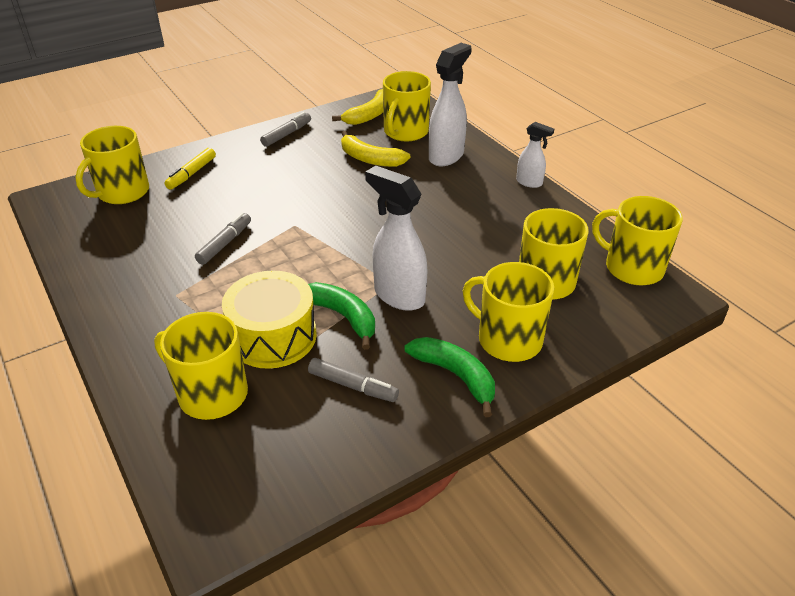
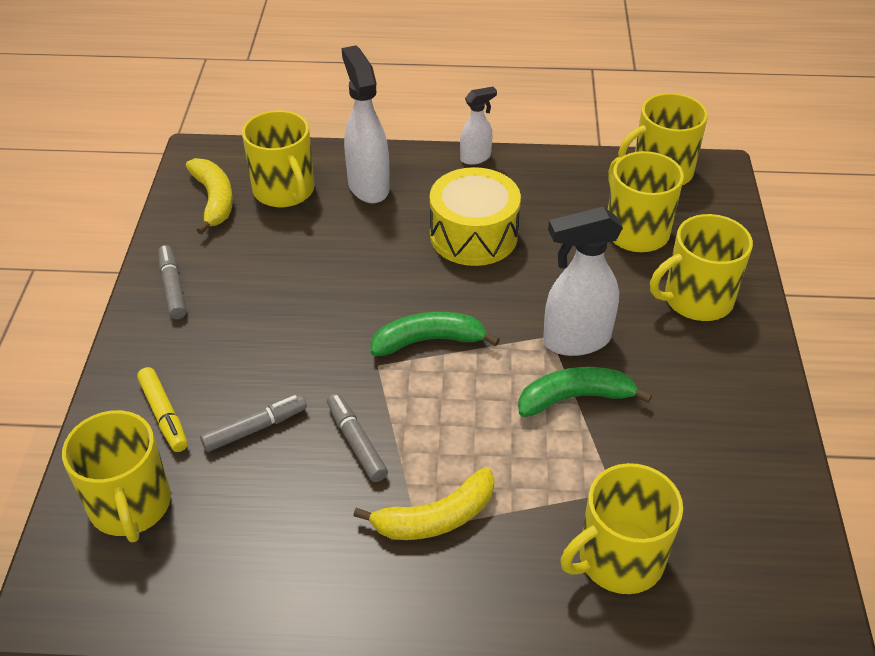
camera: 55 degrees left, 5 degrees up
yellow drum [222,271,317,369] -> yellow drum moved to [430,167,521,266]
grey marker [308,358,399,402] -> grey marker moved to [200,394,307,452]
yellow banana [341,131,410,167] -> yellow banana moved to [353,467,495,540]
green banana [405,337,495,417] -> green banana moved to [371,312,500,356]

